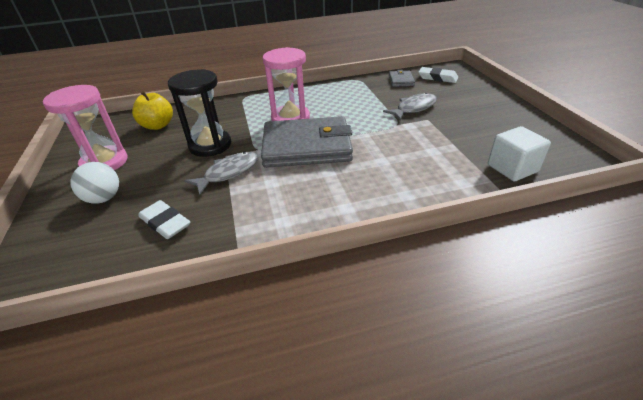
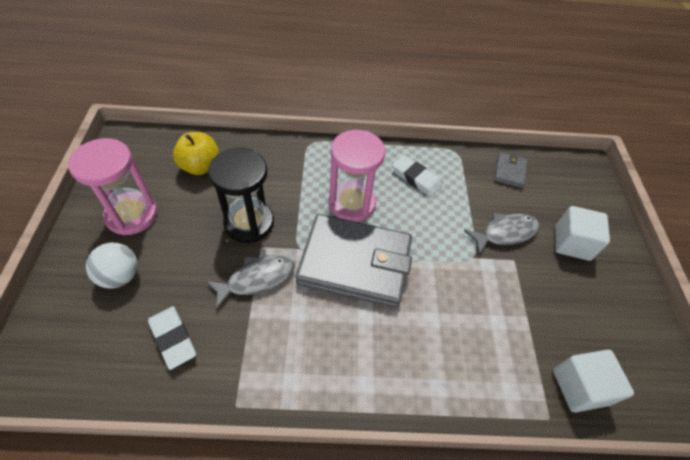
camera: 10 degrees right, 15 degrees up
white eraser [418,67,458,83] -> white eraser moved to [392,155,442,197]
none -> white cube [555,206,610,261]

